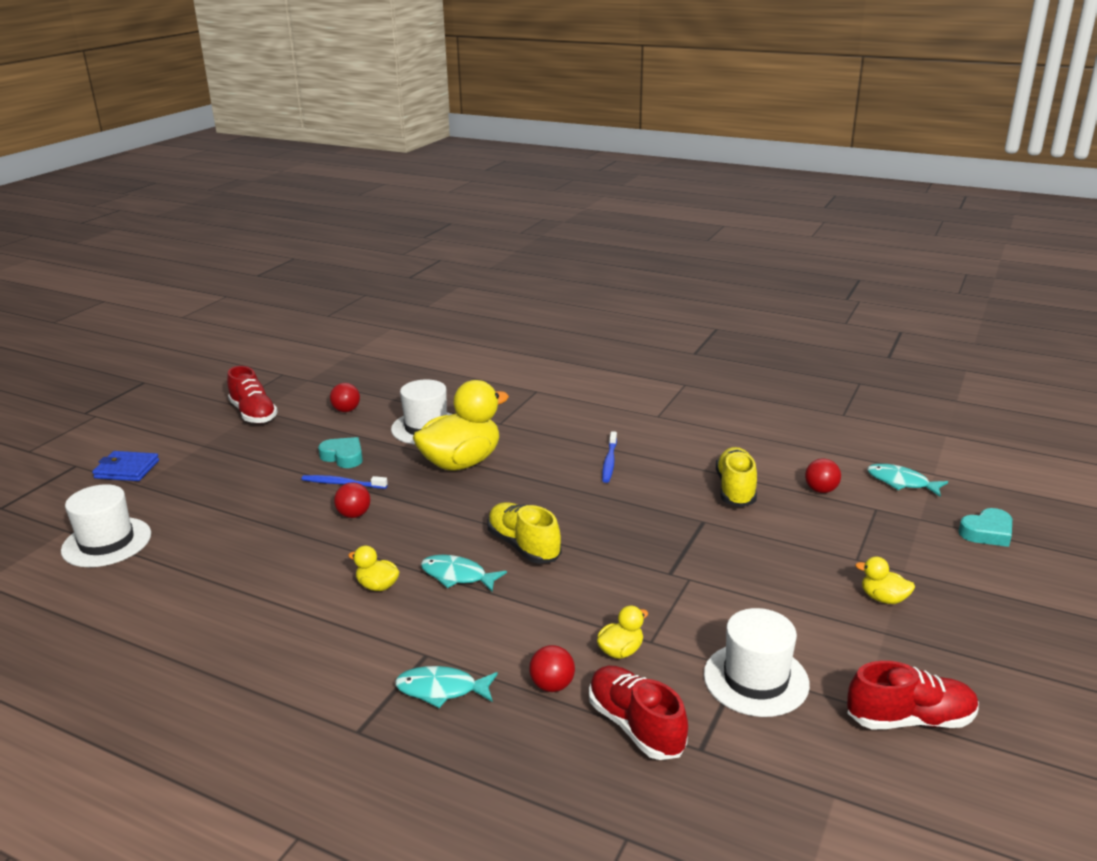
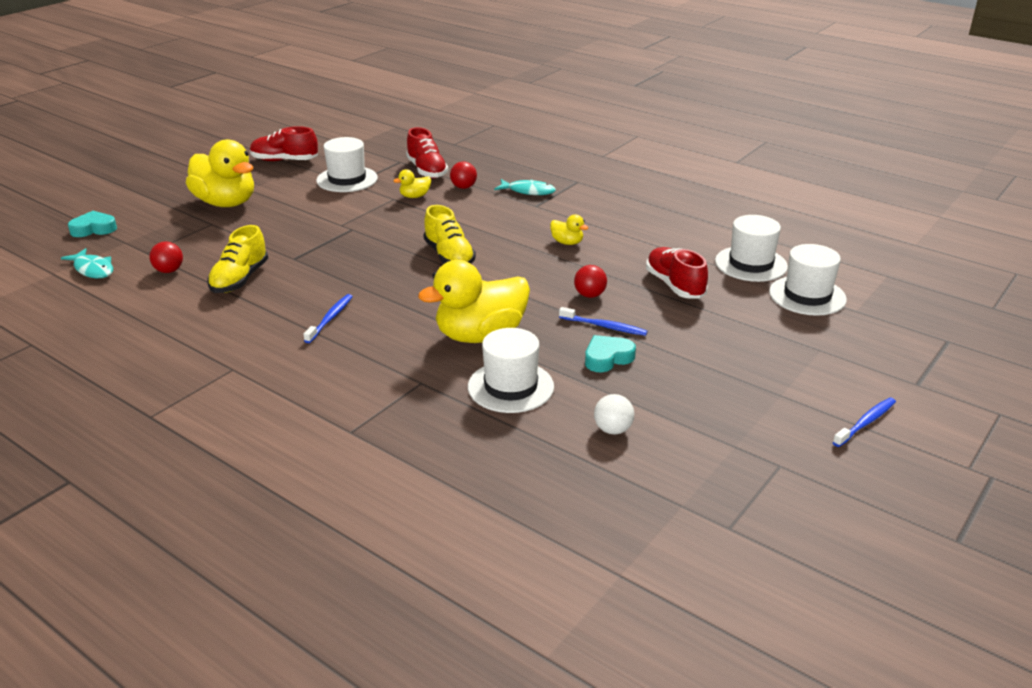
camera: 170 degrees left, 5 degrees up
blue wallet [92,451,159,481] -> none
red shoe [227,366,278,424] -> red shoe moved to [646,247,708,299]
turquoise heart [318,437,363,468] -> turquoise heart turned 105 degrees clockwise [585,335,636,372]
red ball [330,383,360,412] -> white ball [594,394,634,434]
turquoise fish [421,555,507,592] -> none
yellow duck [855,557,915,604] -> yellow duck [186,139,254,207], size x2.31
none -> white hat [715,215,788,282]
none -> blue toothbrush [833,398,896,447]

